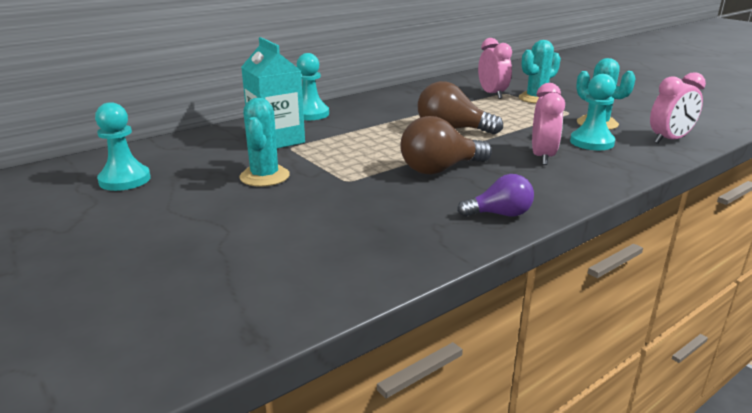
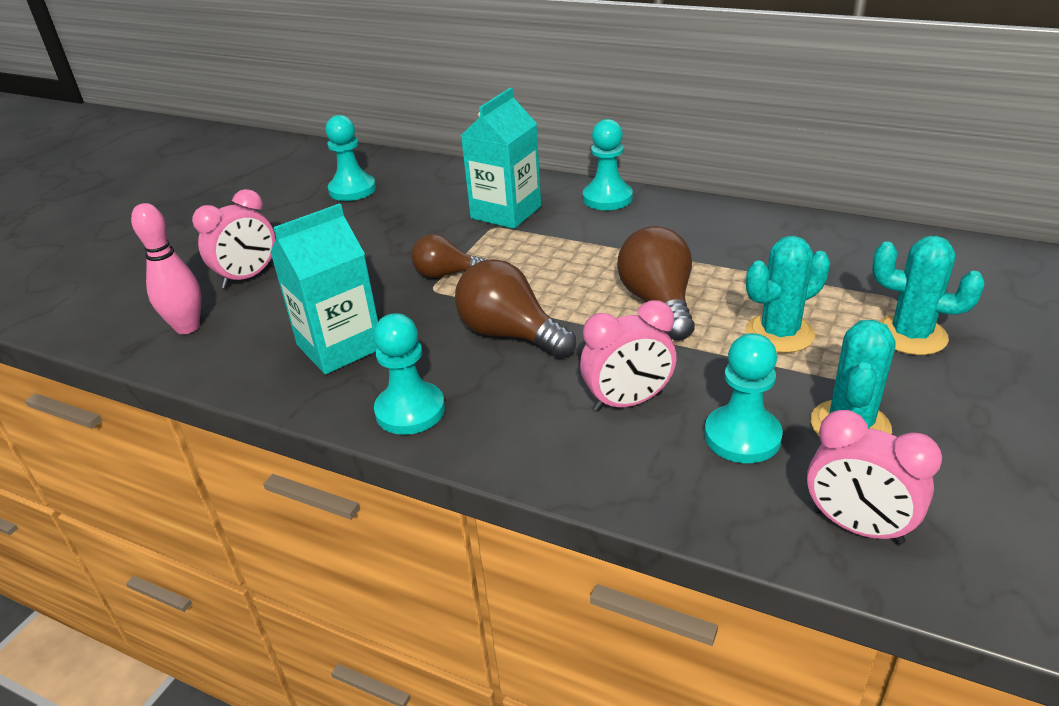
camera: 65 degrees right, 10 degrees up
turquoise cactus [239,98,290,187] -> turquoise cactus moved to [746,236,830,353]
purple light bulb [457,174,534,217] -> turquoise pawn [373,313,445,435]
pink clock [478,38,512,99] -> pink clock moved to [192,189,275,288]
none -> pink bowling pin [131,203,201,334]
none -> turquoise carton [270,203,378,374]
none -> brown light bulb [411,234,487,278]

